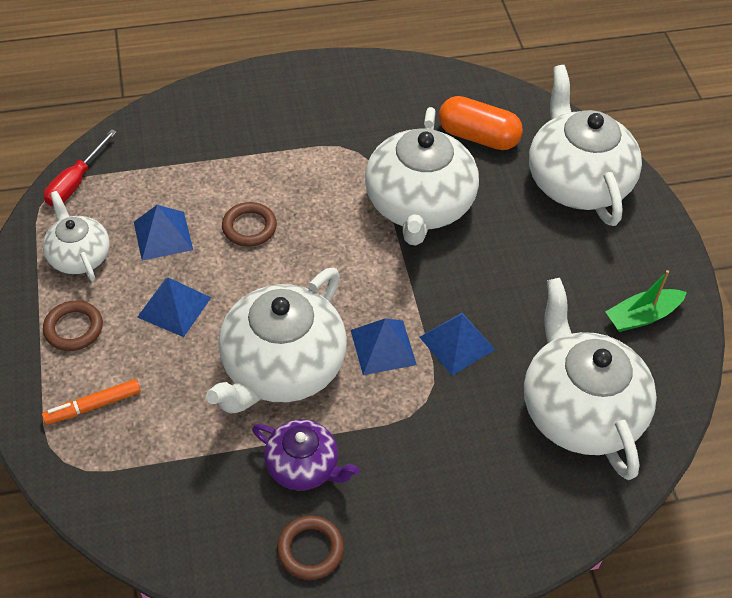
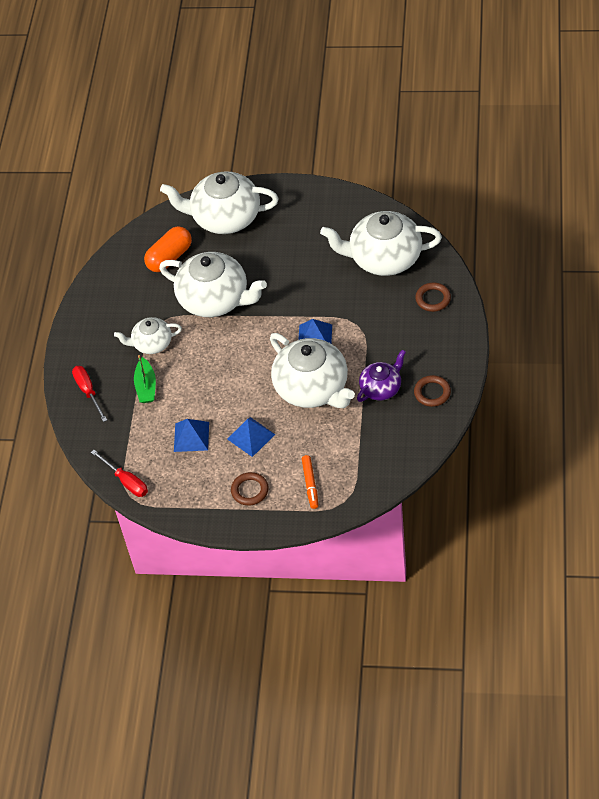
camera: 65 degrees left, 0 degrees up
white teapot [43,191,110,281] -> white teapot moved to [114,317,182,354]
brown ring [222,202,277,247] -> brown ring moved to [415,282,451,312]
blue pyramid [419,313,495,375] -> none
green boat [605,270,687,332] -> green boat moved to [134,355,156,403]
none -> red screwdriver [72,366,107,422]

